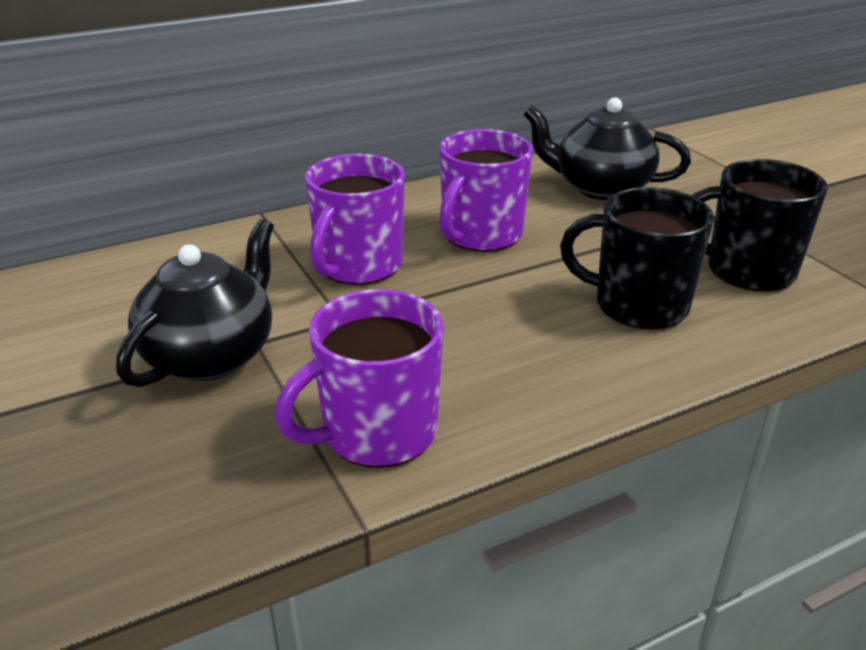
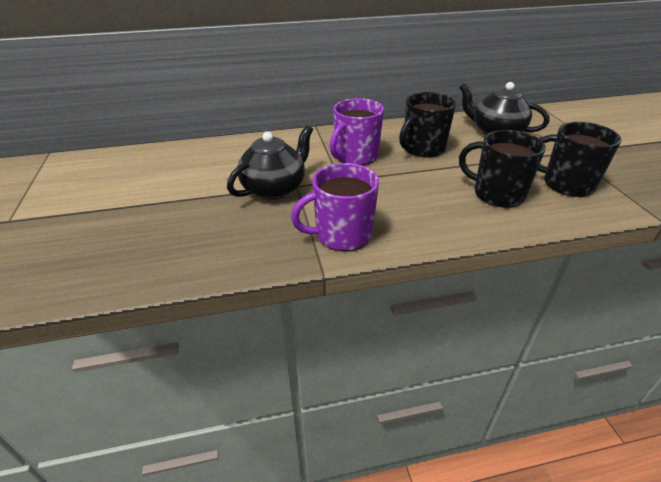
camera: 15 degrees right, 5 degrees up
purple mug [439,129,533,252] -> black mug [399,92,456,158]

